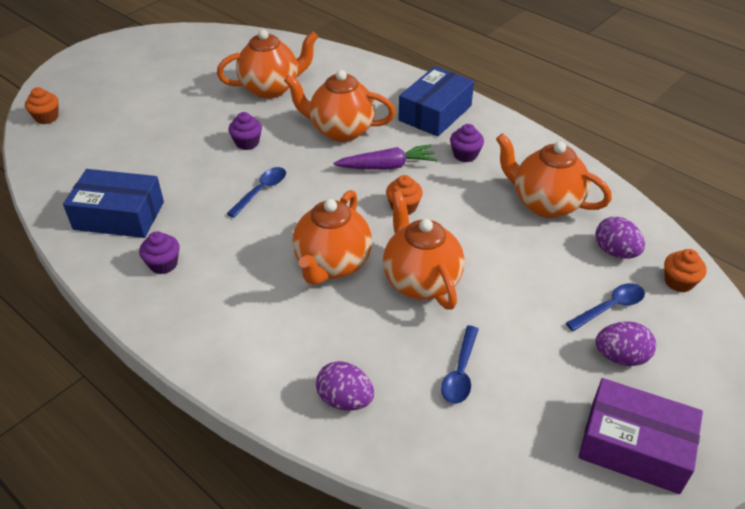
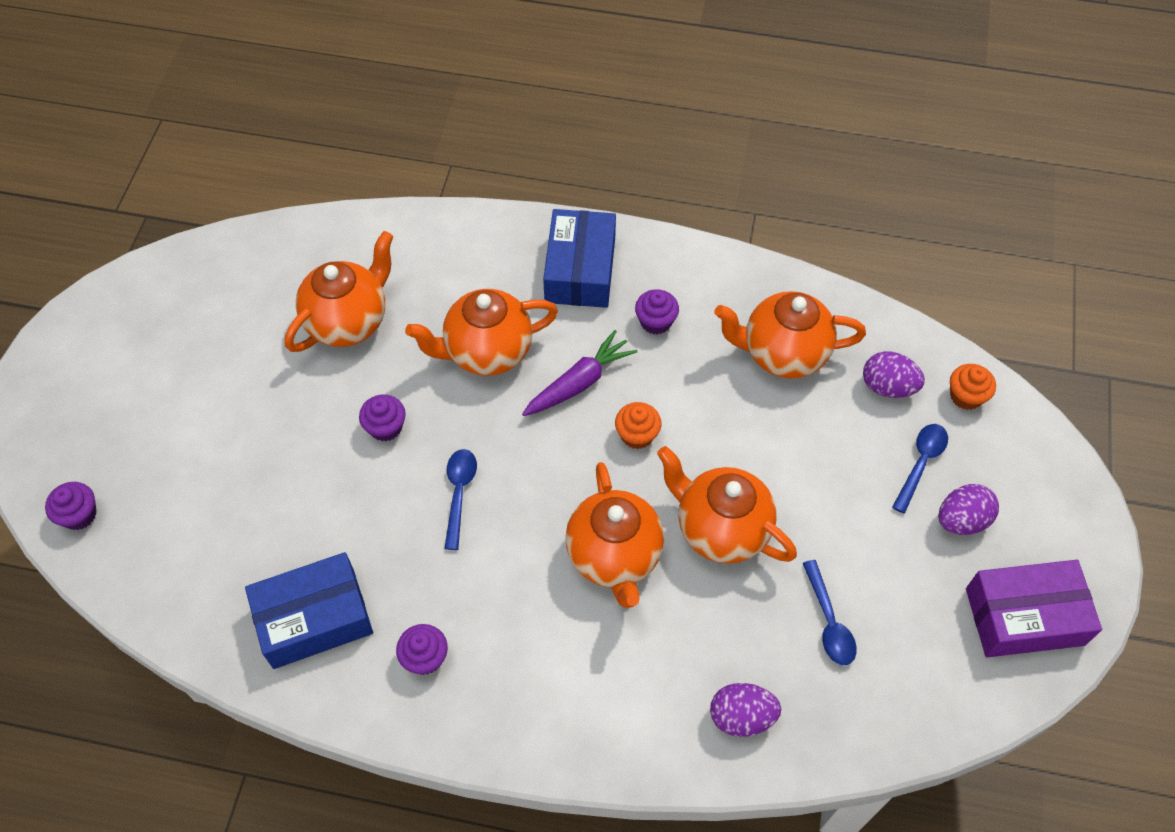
camera: 30 degrees left, 15 degrees up
orange cupcake [25,87,58,124] -> purple cupcake [45,482,96,530]

